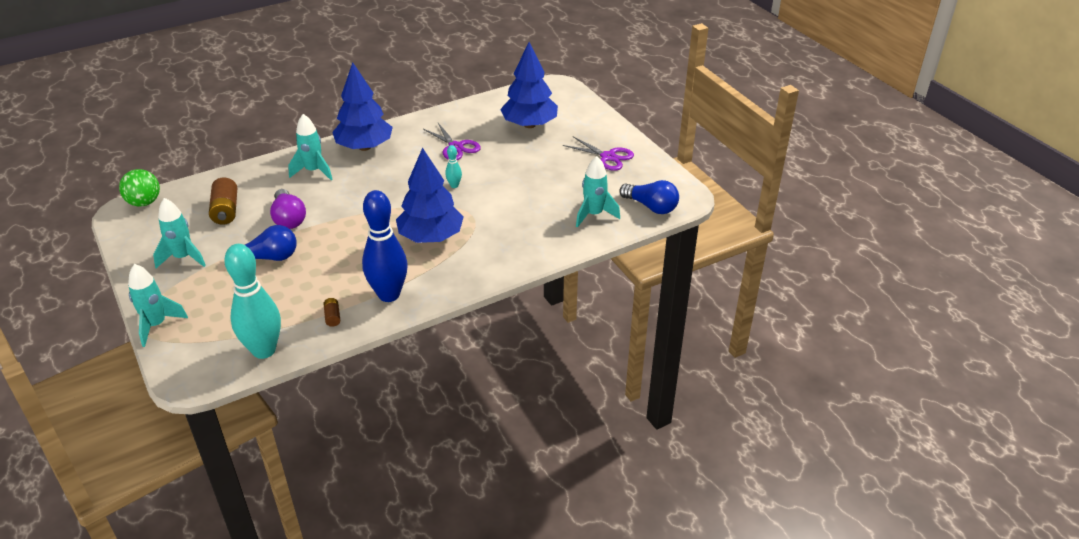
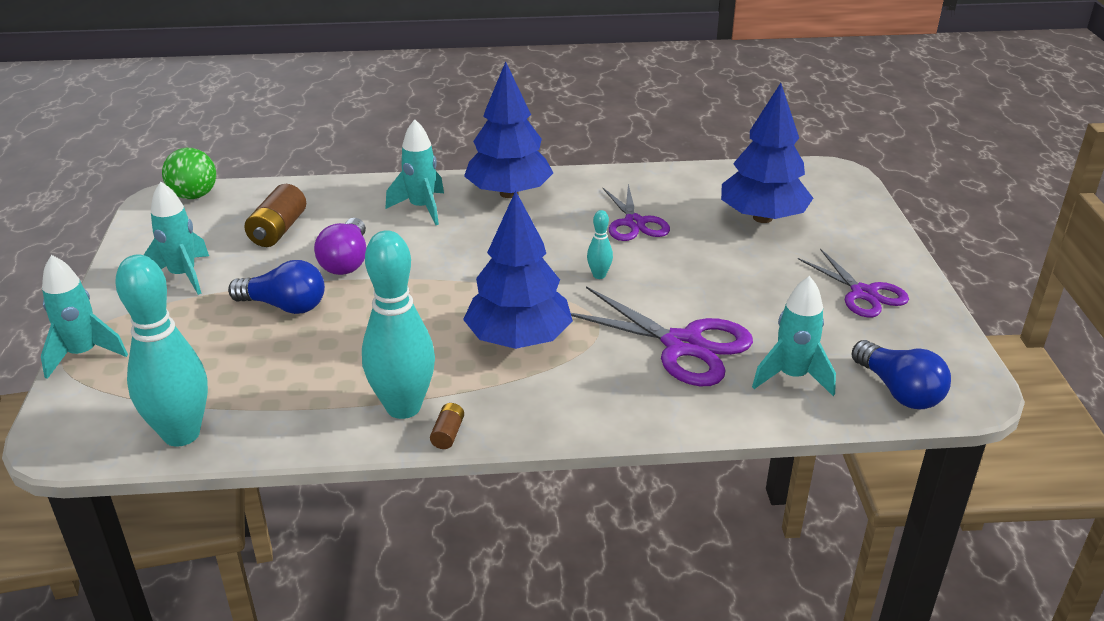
camera: 25 degrees right, 5 degrees down
brown battery [323,298,340,327] -> brown battery moved to [430,403,464,449]
blue bowling pin [362,190,408,302] -> turquoise bowling pin [362,230,435,419]
none -> purple scissors [571,286,753,386]

